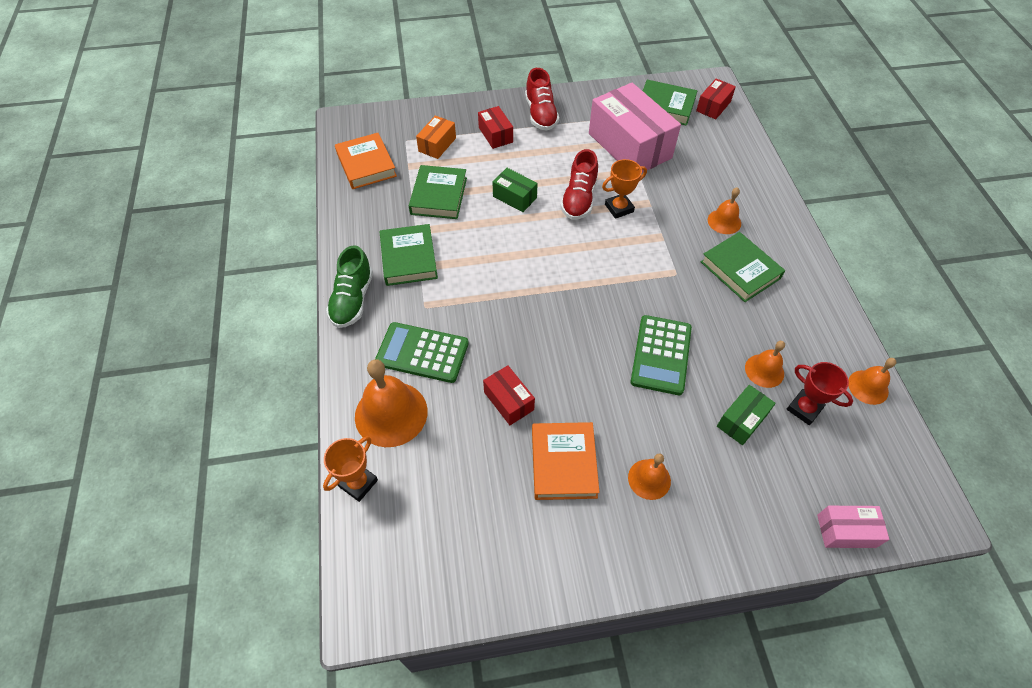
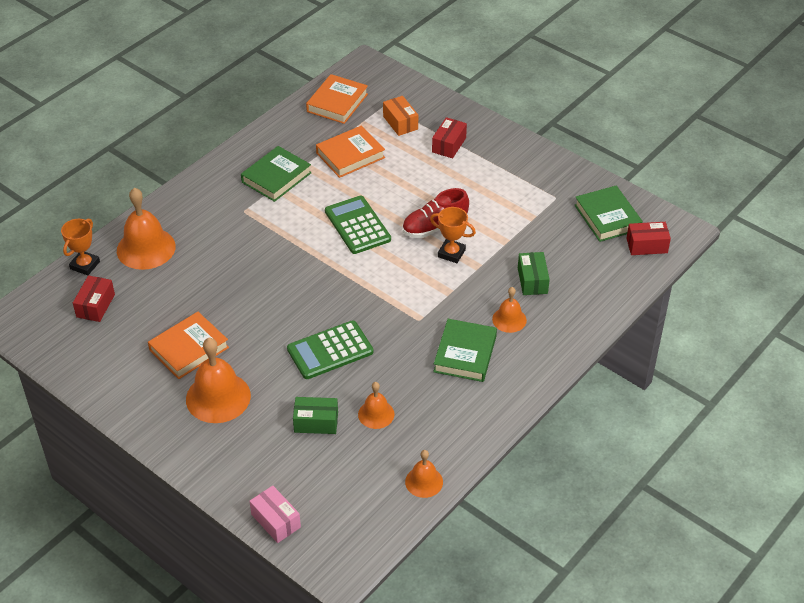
camera: 50 degrees right, 10 degrees down
orange trophy [323,436,378,502] -> orange trophy turned 60 degrees counterclockwise [61,218,100,275]
green shoe [326,245,373,328] -> none
green calculator [375,322,469,383] -> green calculator moved to [325,196,391,254]
green book [409,165,467,219] -> orange book [316,125,385,178]
orange box [416,115,456,159] -> orange box turned 75 degrees clockwise [383,96,418,136]
red box [483,365,535,425] -> red box moved to [73,275,115,322]
green box [492,168,538,212] -> green box moved to [518,252,550,295]
red shoe [525,68,559,131] -> none
pink box [589,83,681,173] -> none
orange bell [628,454,671,500] -> orange bell [186,338,251,423], size x1.80
red trophy [787,362,853,425] -> none

